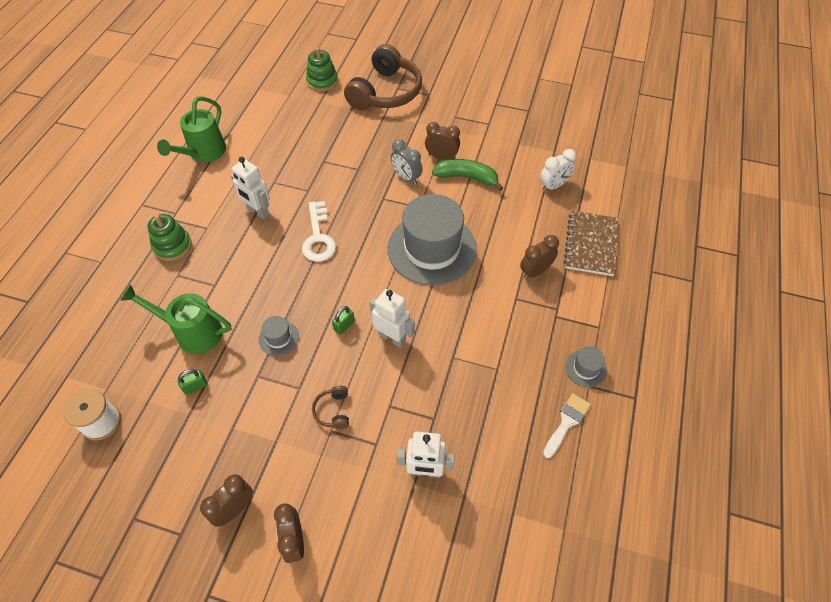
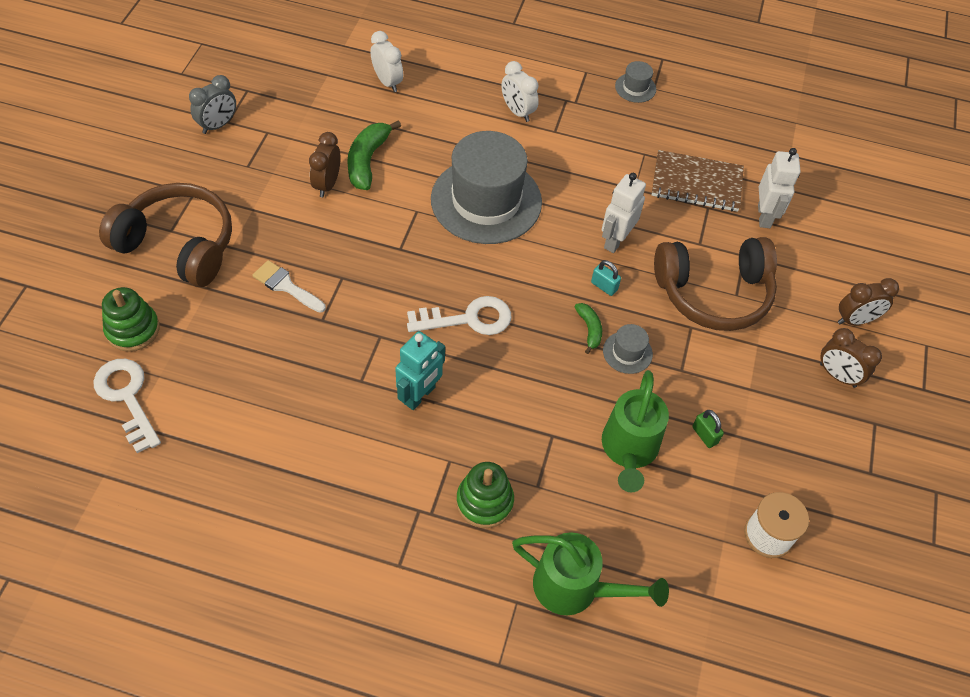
camera: 95 degrees left, 0 degrees up
green watering can [157,96,226,162] -> green watering can moved to [512,532,669,615]
white robot [231,157,270,220] -> turquoise robot [395,331,445,410]
brown headphones [312,386,349,429] -> brown headphones [654,237,777,331], size x2.50
green padlock [332,306,355,335] -> turquoise padlock [591,260,621,296]
grey clock [391,139,423,185] -> grey clock moved to [189,75,236,134]
brown clock [520,235,559,279] -> white clock [501,61,539,122]
white brush [543,393,591,458] -> white brush moved to [253,260,326,313]
brown notebook [564,211,618,276] -> brown notebook moved to [652,150,744,212]
none -> white key [93,359,161,453]
none -> green banana [574,303,602,354]

